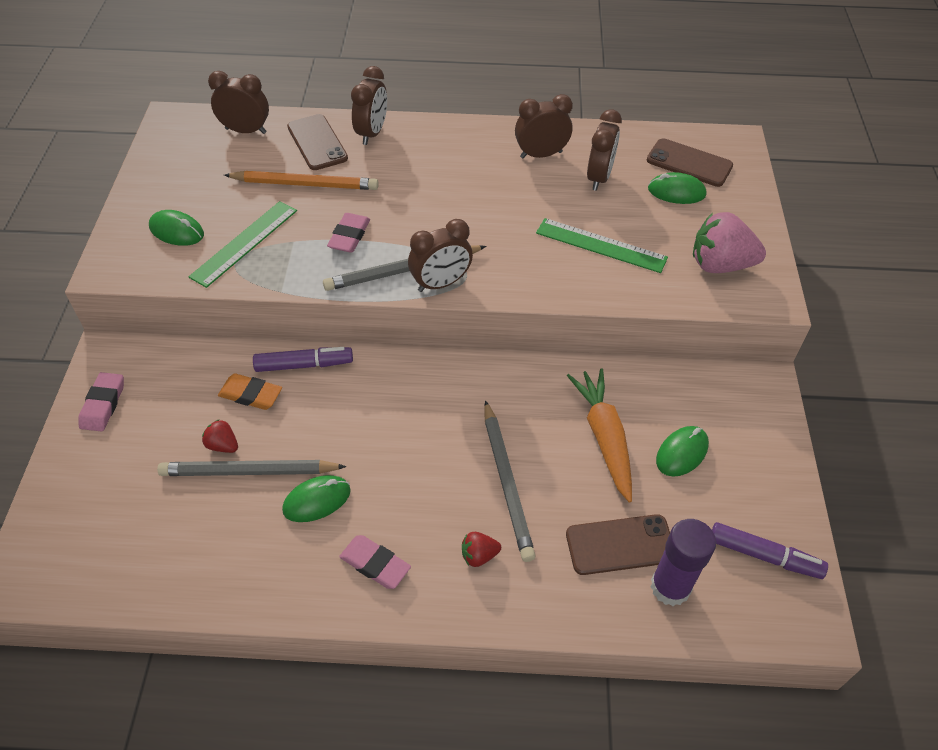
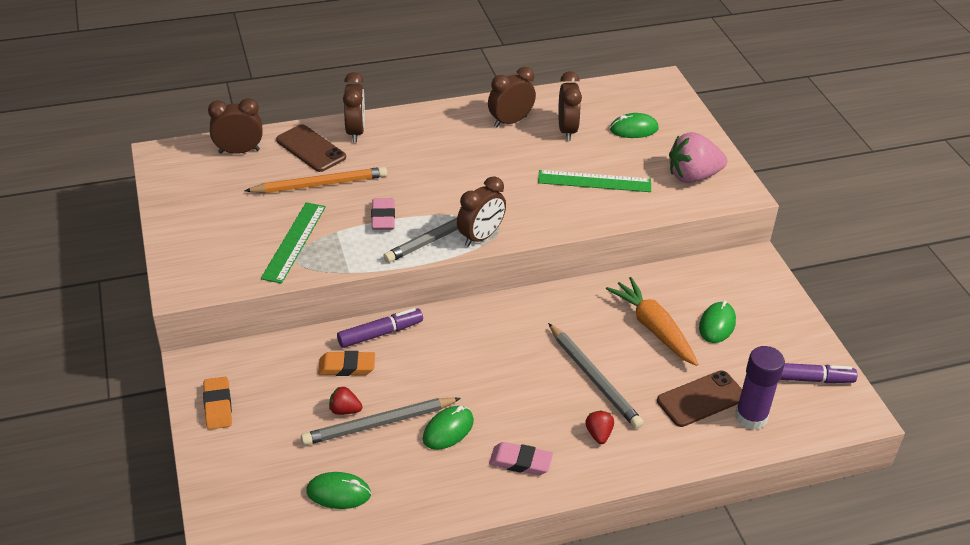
camera: 20 degrees left, 10 degrees down
pink eraser [78,372,124,432] -> orange eraser [203,377,232,430]
green mouse [149,210,204,246] -> green mouse moved to [306,472,371,509]
red strawberry [462,532,501,567] -> red strawberry turned 120 degrees clockwise [585,410,614,444]
brown phone [647,138,733,187] -> none

